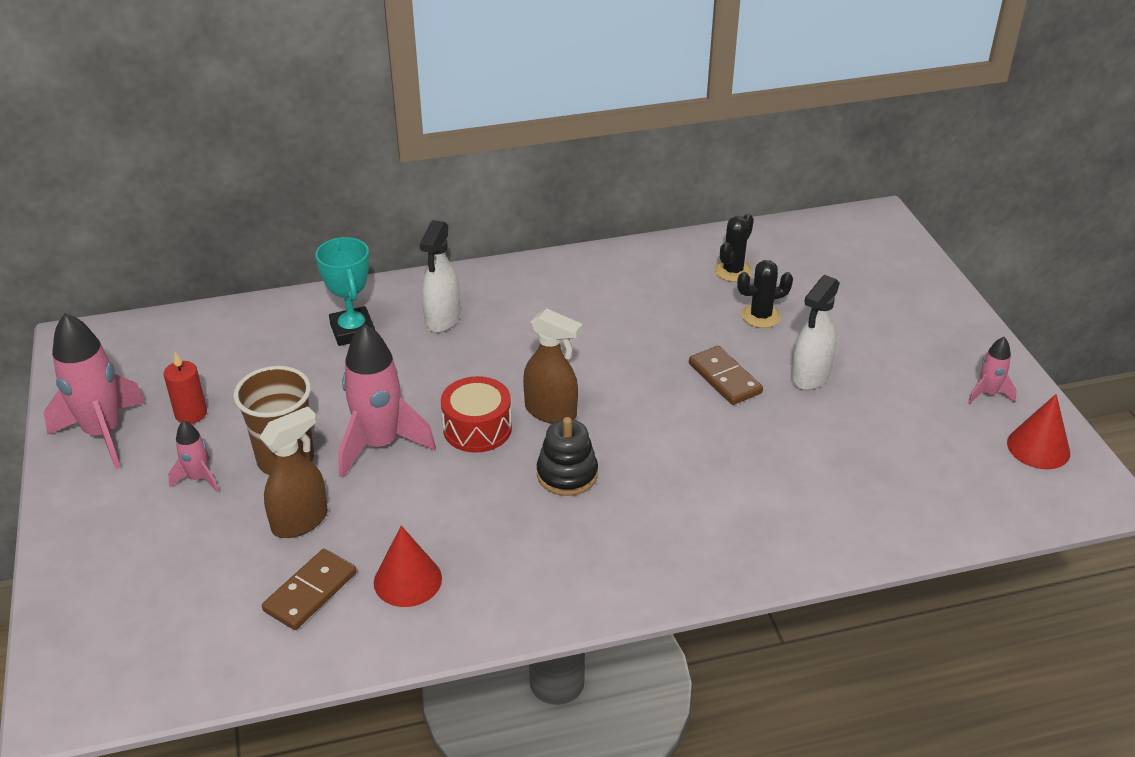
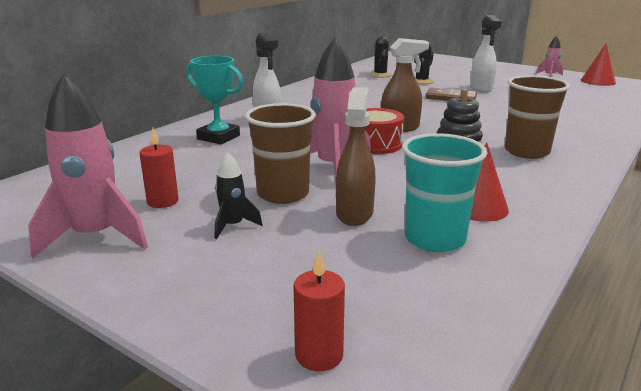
camera: 40 degrees left, 15 degrees down
pink rocket [168,420,219,492] -> black rocket [214,152,263,239]
brown domino [262,549,357,630] -> turquoise cup [402,133,487,252]
none -> red candle [294,250,345,371]
none -> brown cup [505,75,570,159]

